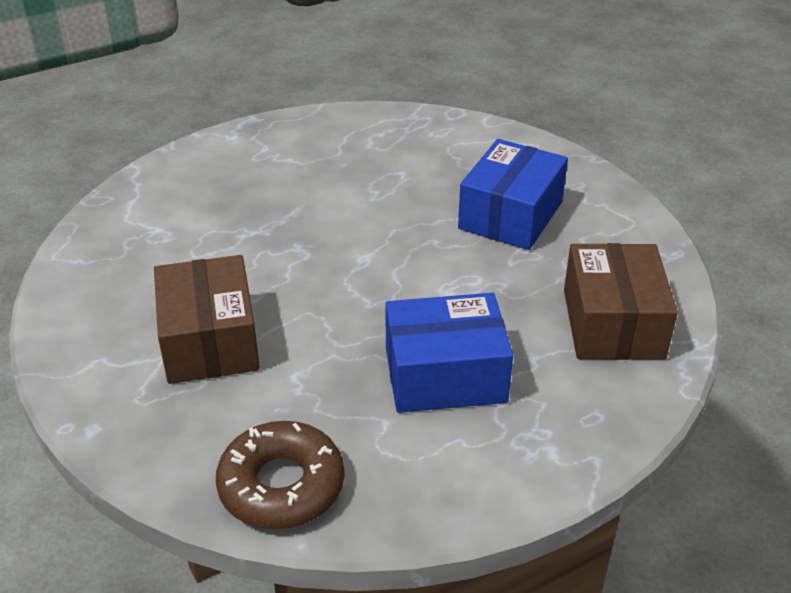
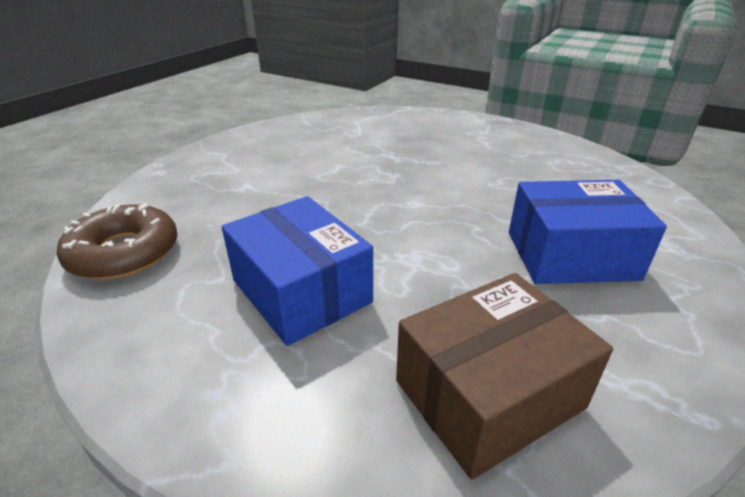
camera: 60 degrees right, 5 degrees down
brown box [154,255,260,384] -> none

